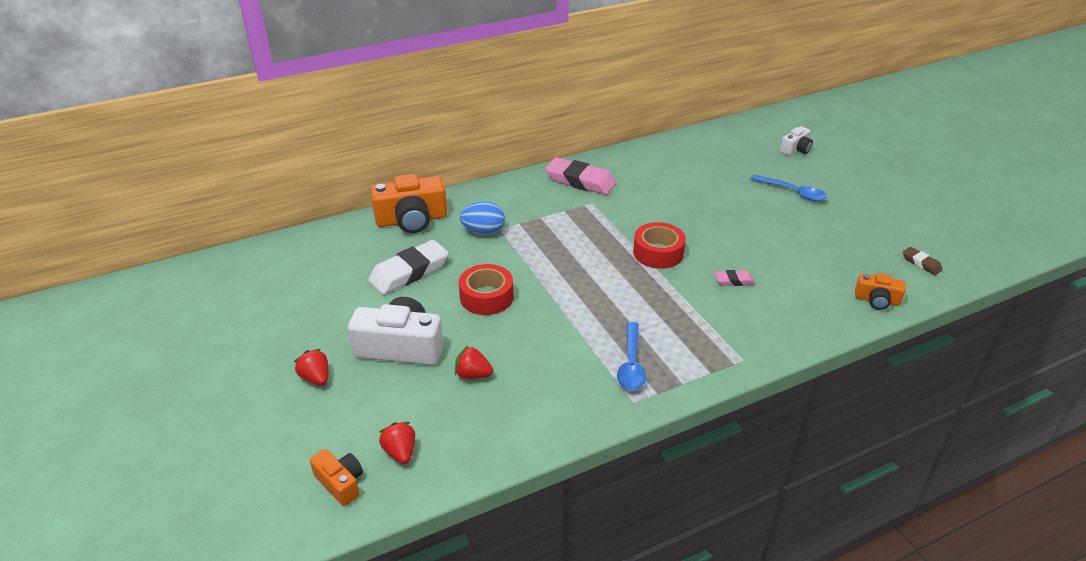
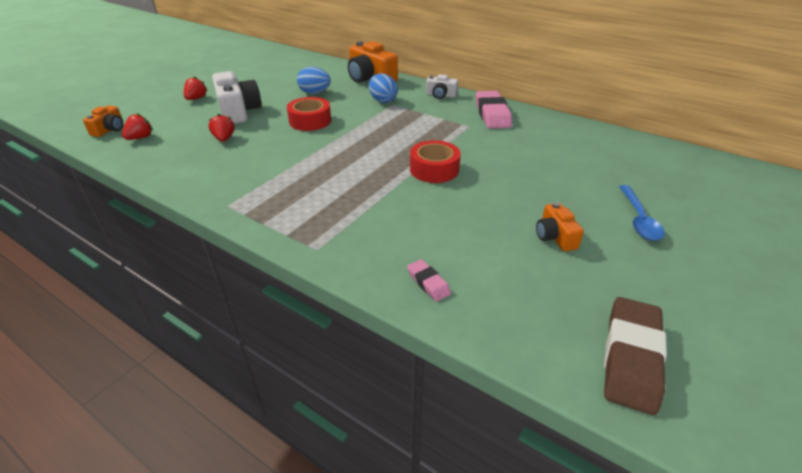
camera: 60 degrees right, 0 degrees up
white eraser [368,240,449,295] -> blue egg [297,67,331,94]
blue spoon [617,322,646,391] -> none
pink eraser [714,270,755,286] -> pink eraser moved to [407,259,451,301]
white camera [780,126,813,156] -> white camera moved to [426,74,458,99]
orange camera [855,273,906,310] -> orange camera moved to [536,202,584,251]
brown eraser [903,247,943,275] -> brown eraser [604,297,667,415], size x2.04

